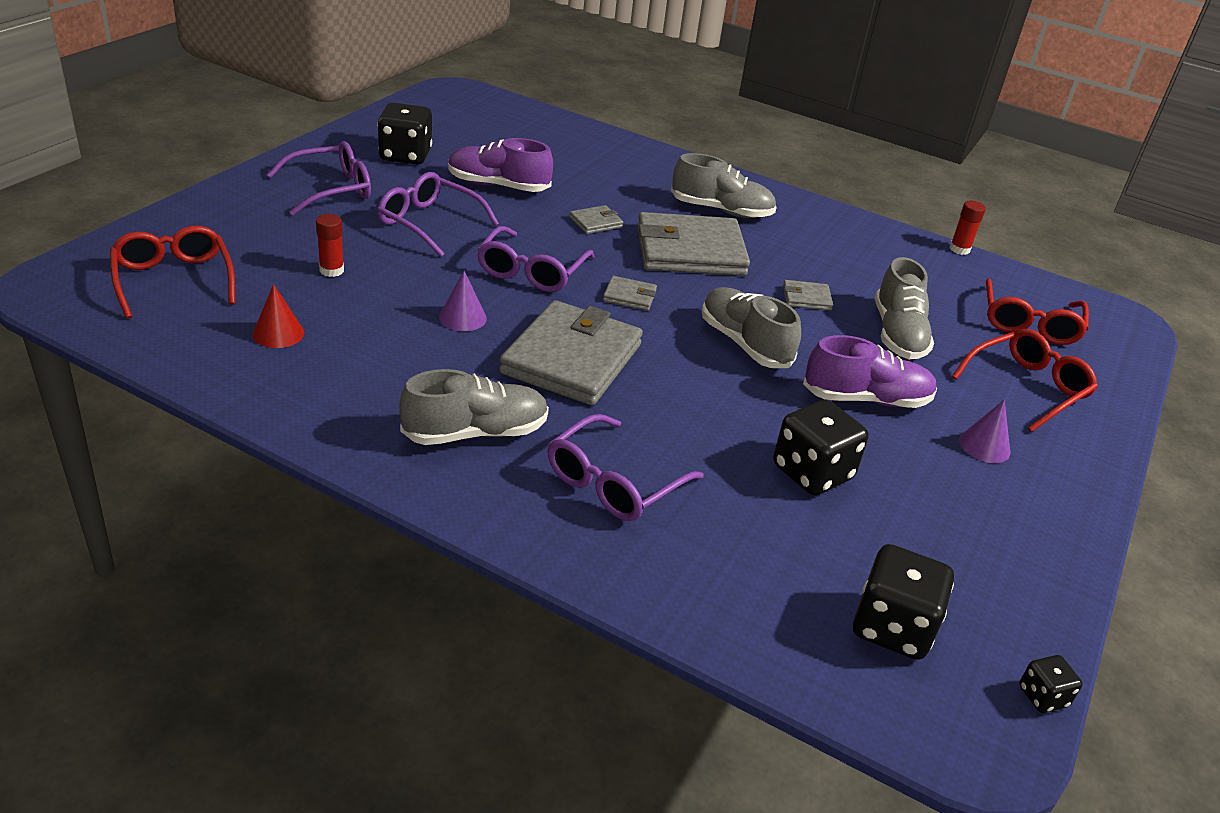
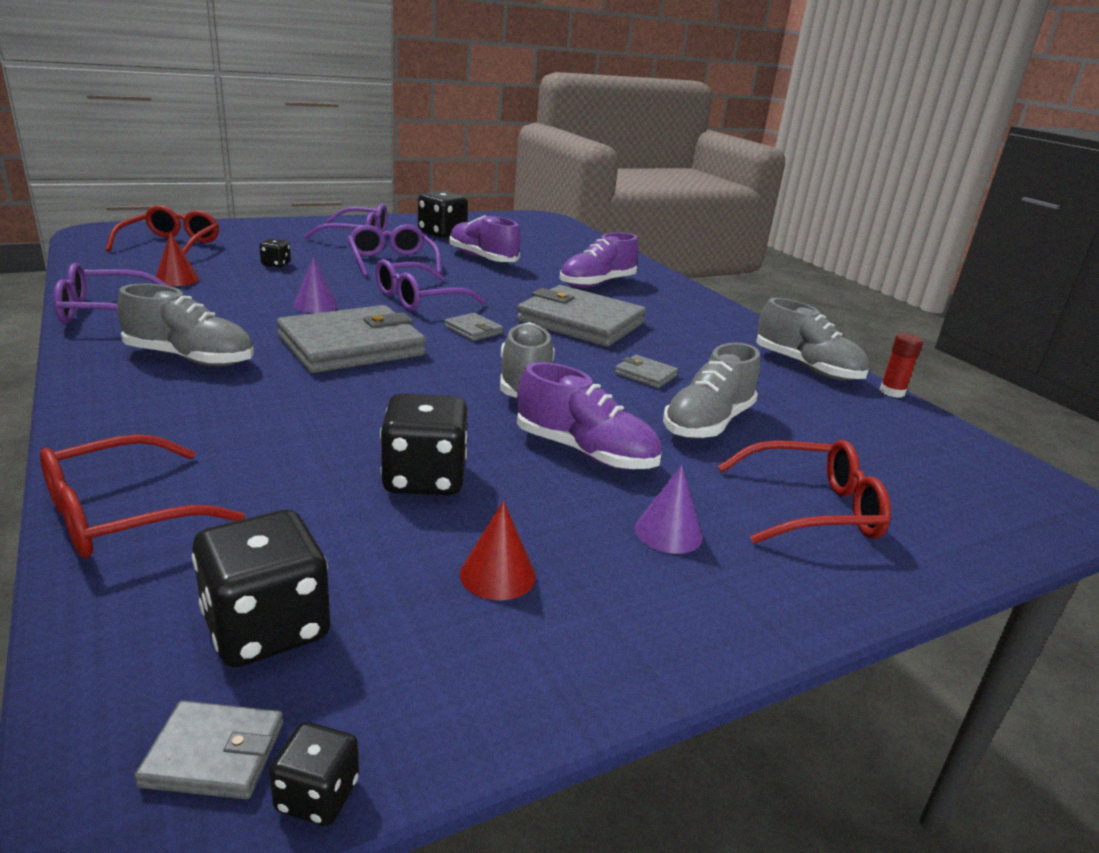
camera: 35 degrees right, 10 degrees down
red glue stick [316,214,344,277] -> black dice [260,239,291,267]
purple glasses [547,414,704,521] -> purple glasses moved to [54,263,168,324]
grey wallet [569,205,623,234] -> grey wallet moved to [134,701,283,799]
grey shoe [671,153,777,218] -> grey shoe moved to [756,298,869,380]
red glasses [986,279,1089,345] -> red glasses moved to [40,434,245,558]
none -> red cone [460,501,536,600]
none -> purple shoe [560,233,639,288]

